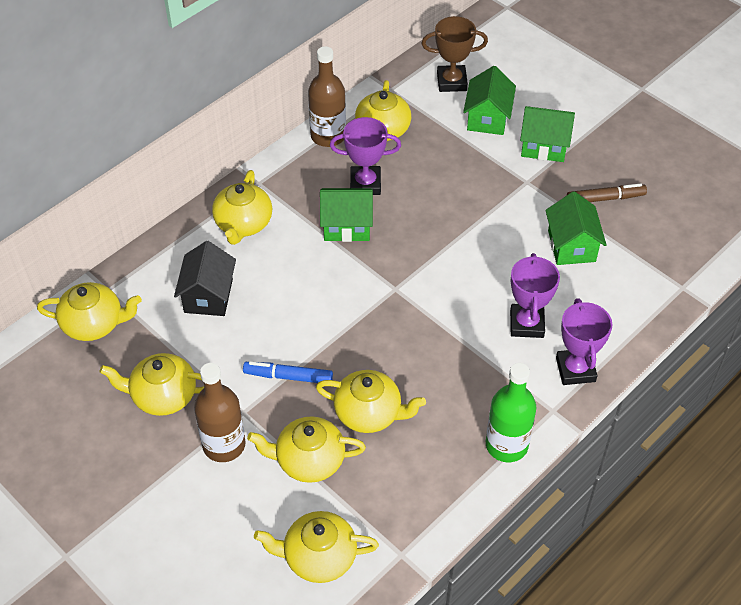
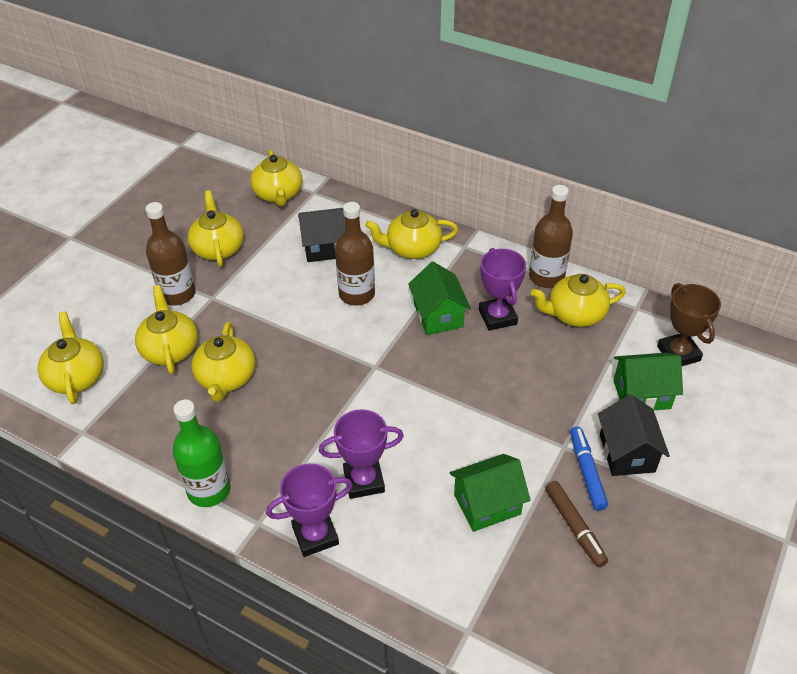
camera: 75 degrees right, 5 degrees down
blue marker [243,361,333,383] -> blue marker moved to [570,427,608,511]
green house [520,106,575,162] -> black house [598,394,670,476]
none -> brown bottle [335,202,375,305]

